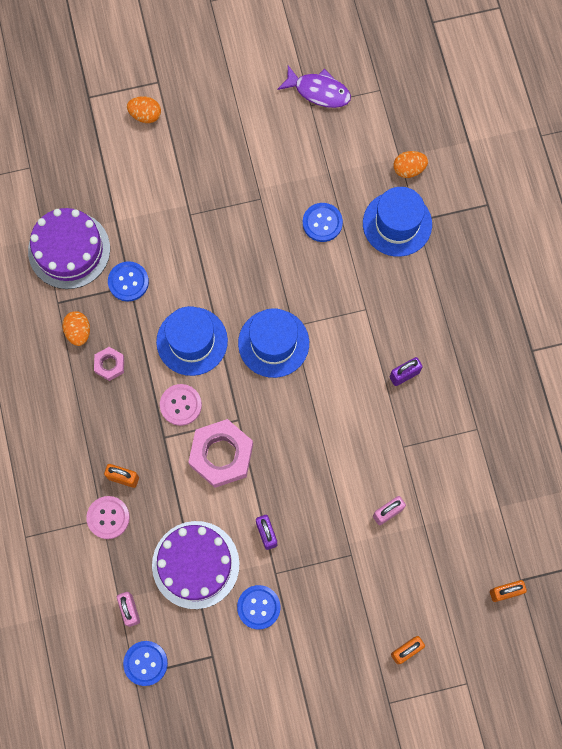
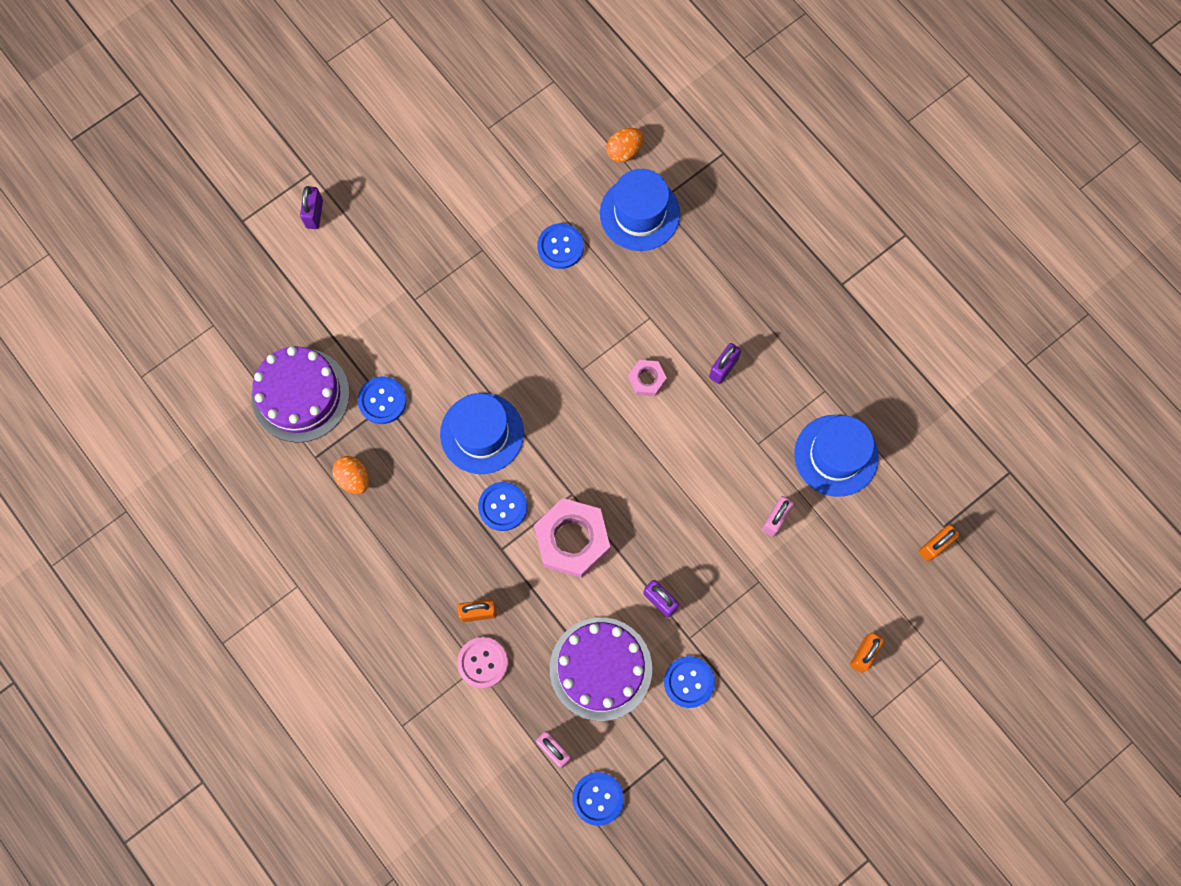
camera: 25 degrees left, 0 degrees up
pink nut [94,347,124,381] -> pink nut moved to [628,360,667,396]
orange egg [127,96,161,123] -> purple padlock [300,186,323,229]
pink button [160,384,202,426] -> blue button [478,482,527,531]
blue hat [238,308,309,378] -> blue hat moved to [794,415,879,497]
purple fish [277,66,351,108] -> none

